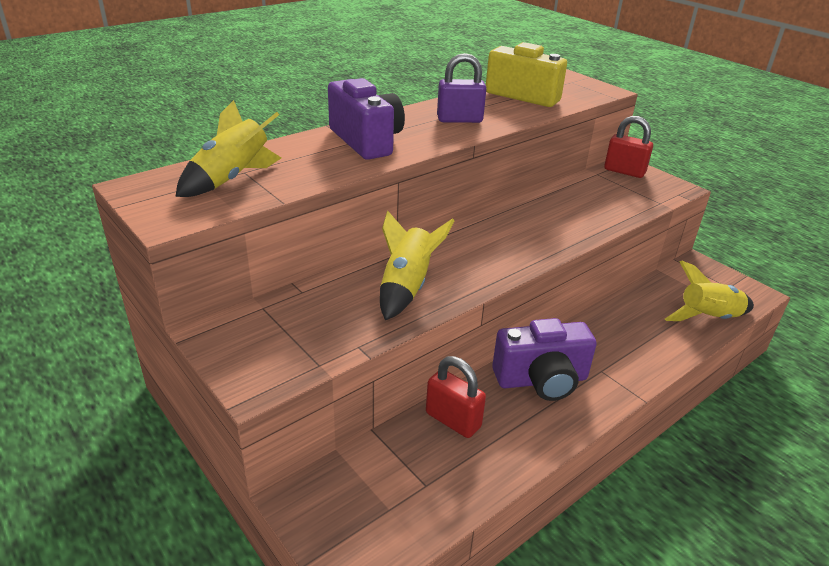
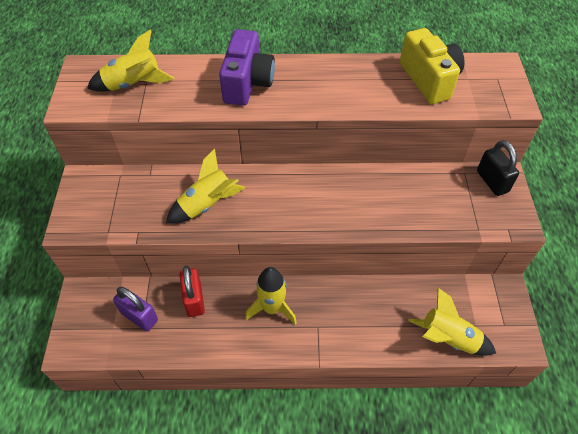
camera: 40 degrees right, 20 degrees up
purple padlock [437,53,487,123] -> purple padlock moved to [113,286,158,331]
purple camera [492,318,597,401] -> yellow rocket [245,267,297,325]
red padlock [604,116,653,178] -> black padlock [477,140,519,196]

